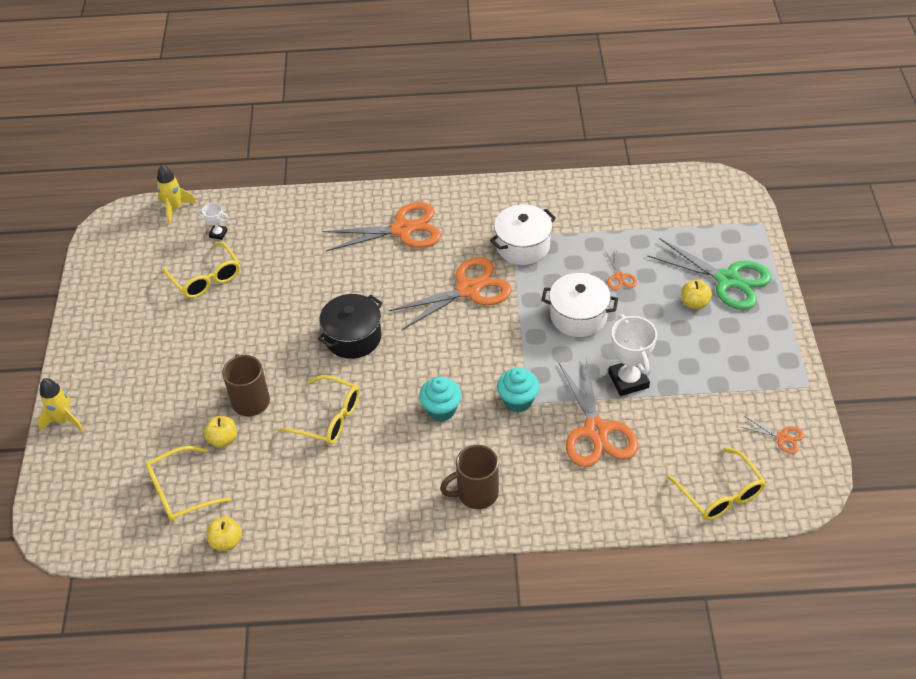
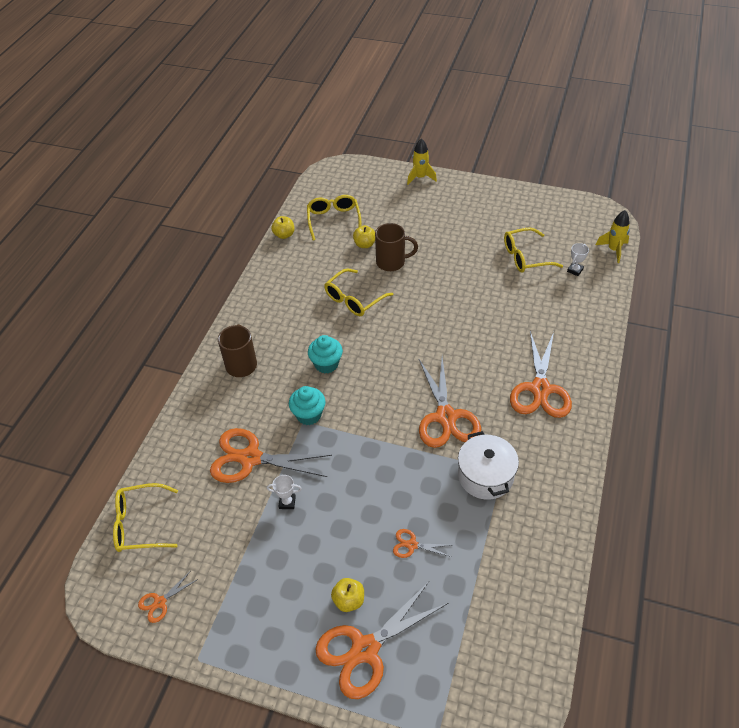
camera: 110 degrees right, 0 degrees up
black pot [318,294,383,359] -> none
white pot [541,273,618,337] -> none
white trophy [608,314,657,396] -> white trophy [267,475,302,509], size x0.51
green scissors [647,238,771,310] -> orange scissors [315,582,448,699]

